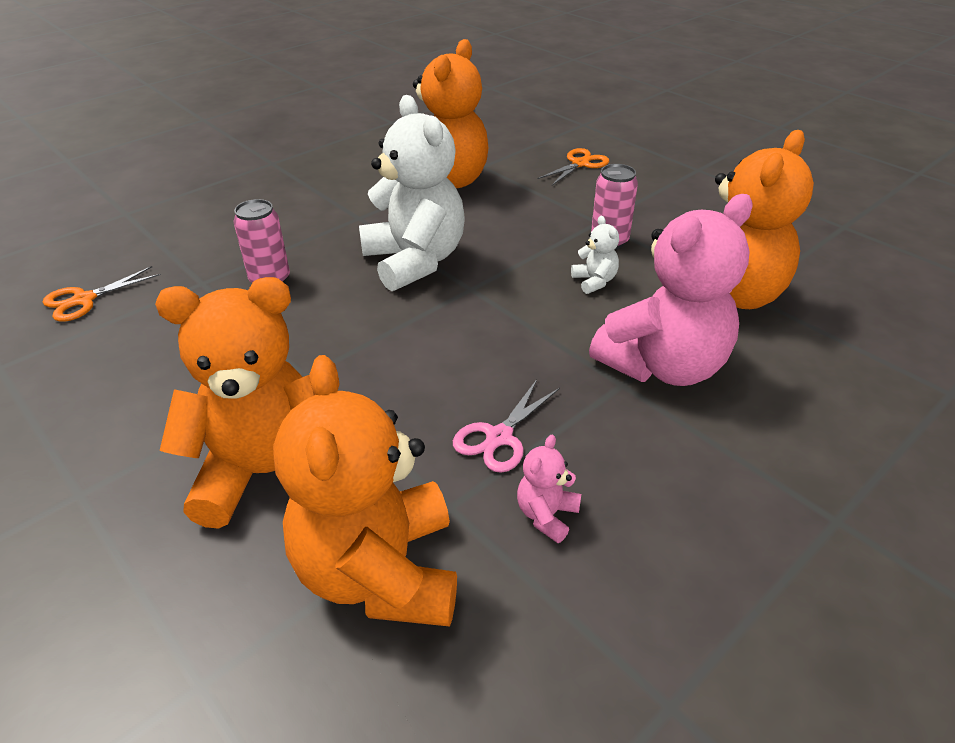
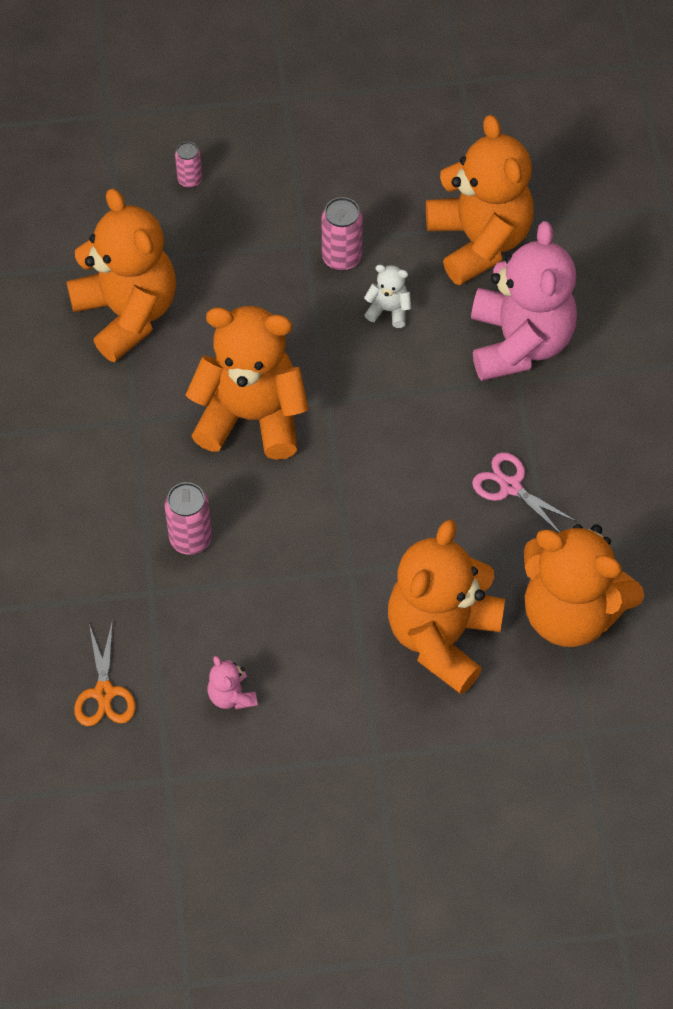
camera: 55 degrees left, 20 degrees up
white teddy bear [359,95,465,291] -> orange teddy bear [186,306,309,460]
pink scissors [453,379,560,473] -> pink scissors turned 150 degrees clockwise [472,452,577,533]
pink teddy bear [517,435,581,543] -> pink teddy bear moved to [208,656,258,710]
orange scissors [537,148,609,185] -> pink can [175,142,202,188]

